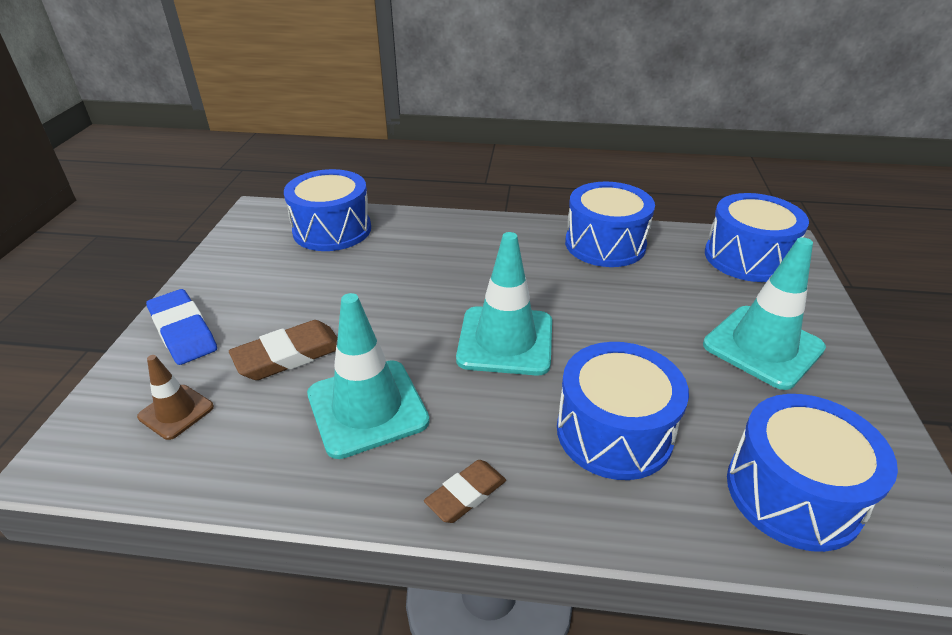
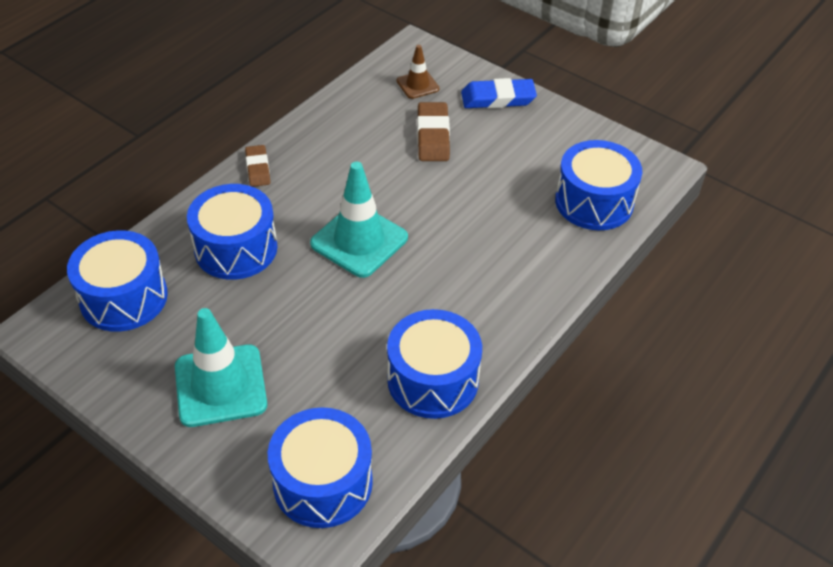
camera: 120 degrees right, 10 degrees up
turquoise traffic cone [307,293,430,459] -> none

